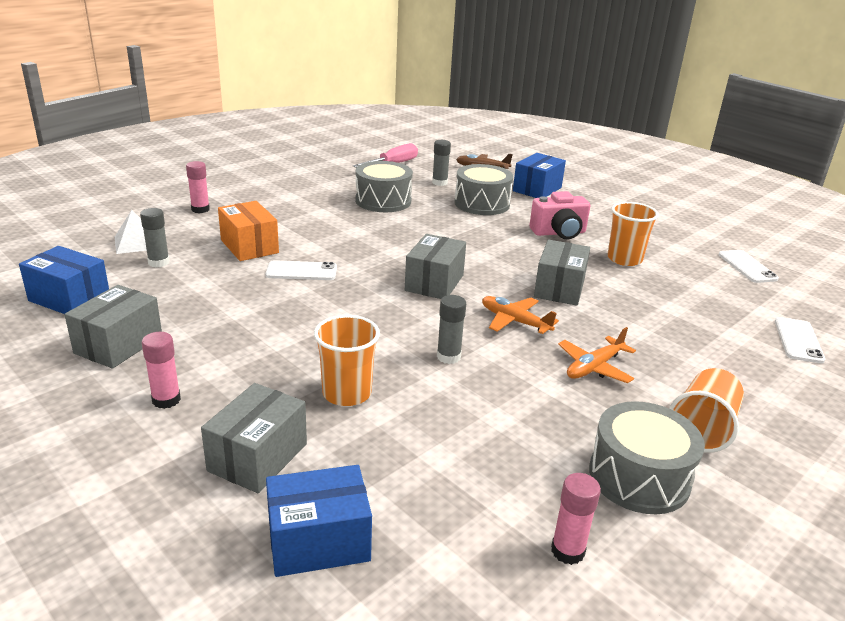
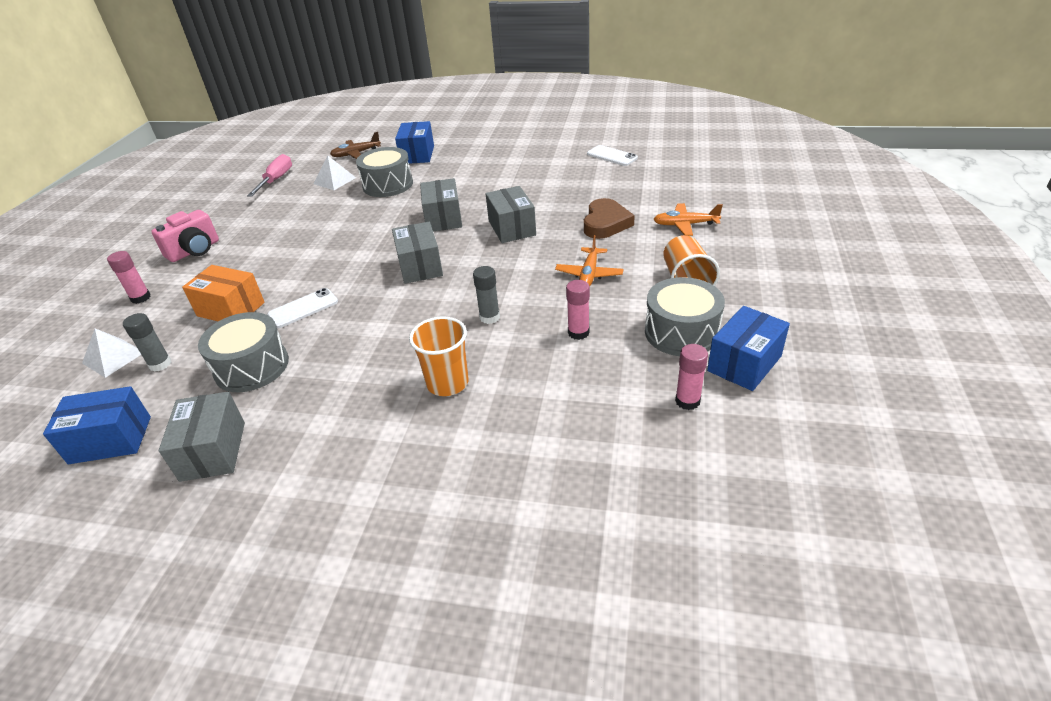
camera: 30 degrees left, 10 degrees up
pink glue stick [142,332,181,409] -> pink glue stick moved to [566,280,590,340]
grey box [201,383,307,493] -> grey box moved to [420,178,462,231]
blue box [266,465,372,577] -> blue box moved to [707,306,790,391]
grey drum [355,161,413,212] -> grey drum moved to [198,312,289,392]
grey glue stick [432,140,451,186] -> white pyramid [313,156,356,190]
orange plane [482,296,559,334] -> orange plane moved to [653,203,723,236]
pink camera [530,191,590,239] -> pink camera moved to [151,210,219,262]
orange cup [607,202,659,266] -> none
white phone [775,317,825,363] -> none
none -> brown heart [584,198,635,239]

